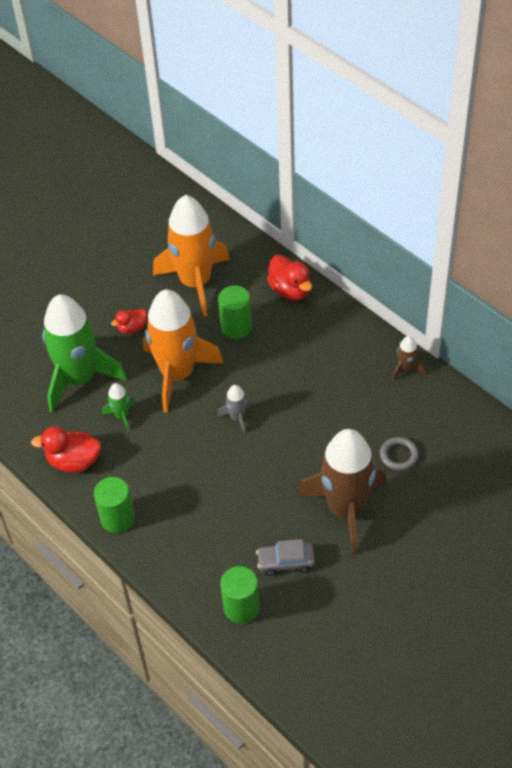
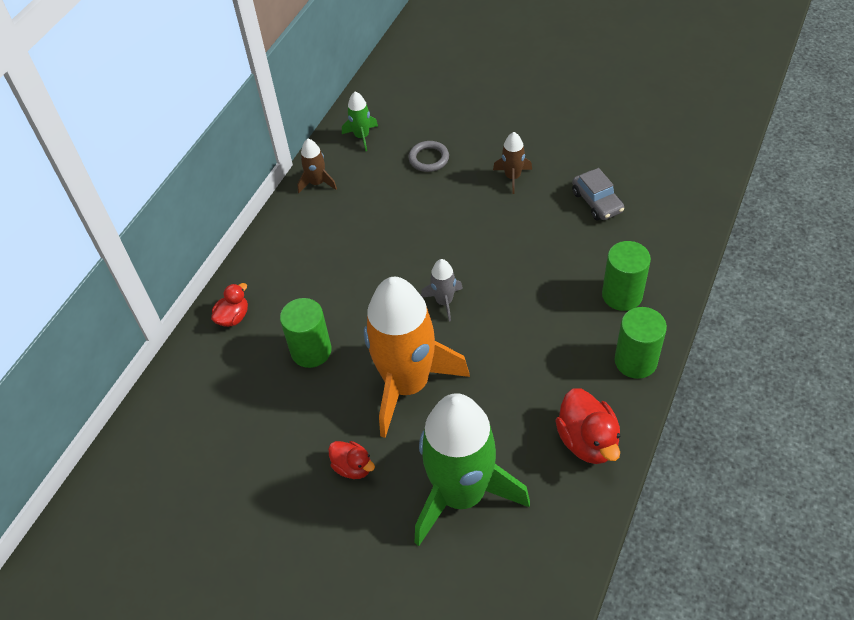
camera: 110 degrees left, 0 degrees up
green rocket [102,383,135,431] -> green rocket moved to [342,92,378,151]
orange rocket [153,195,230,316] -> none
green cylinder [220,566,260,624] -> green cylinder moved to [602,241,651,311]
red duck [267,255,312,300] -> red duck [211,283,248,327], size x0.61
brown rocket [298,429,387,555] -> brown rocket [493,132,532,194], size x0.41

